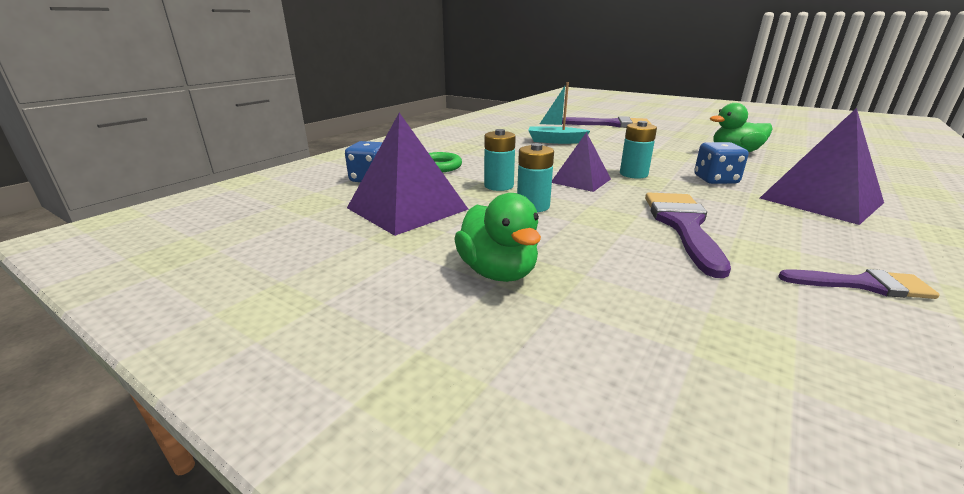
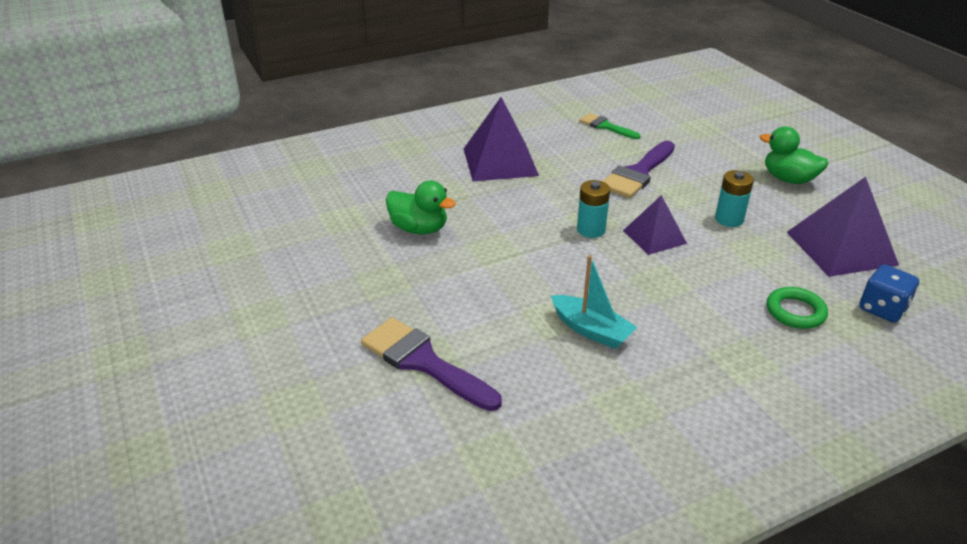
camera: 150 degrees left, 10 degrees up
green duck [454,193,541,282] -> green duck turned 60 degrees counterclockwise [760,126,829,184]
turquoise battery [484,129,516,191] -> none
blue dice [694,142,748,184] -> none
purple brush [778,269,940,299] -> green brush [579,113,640,139]

